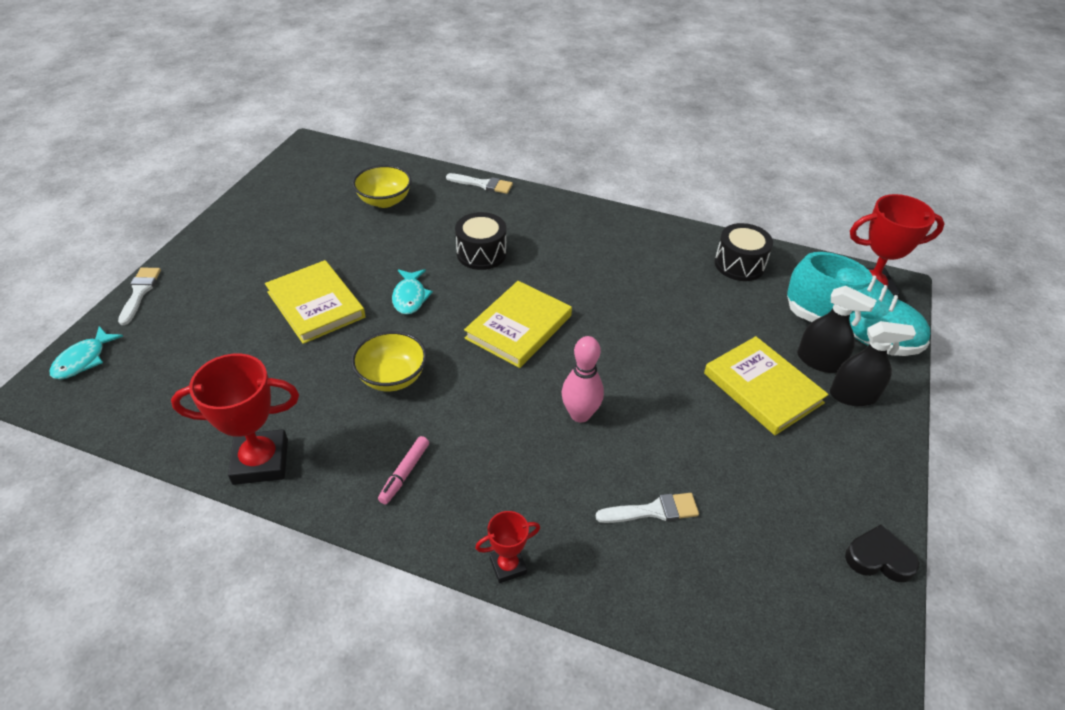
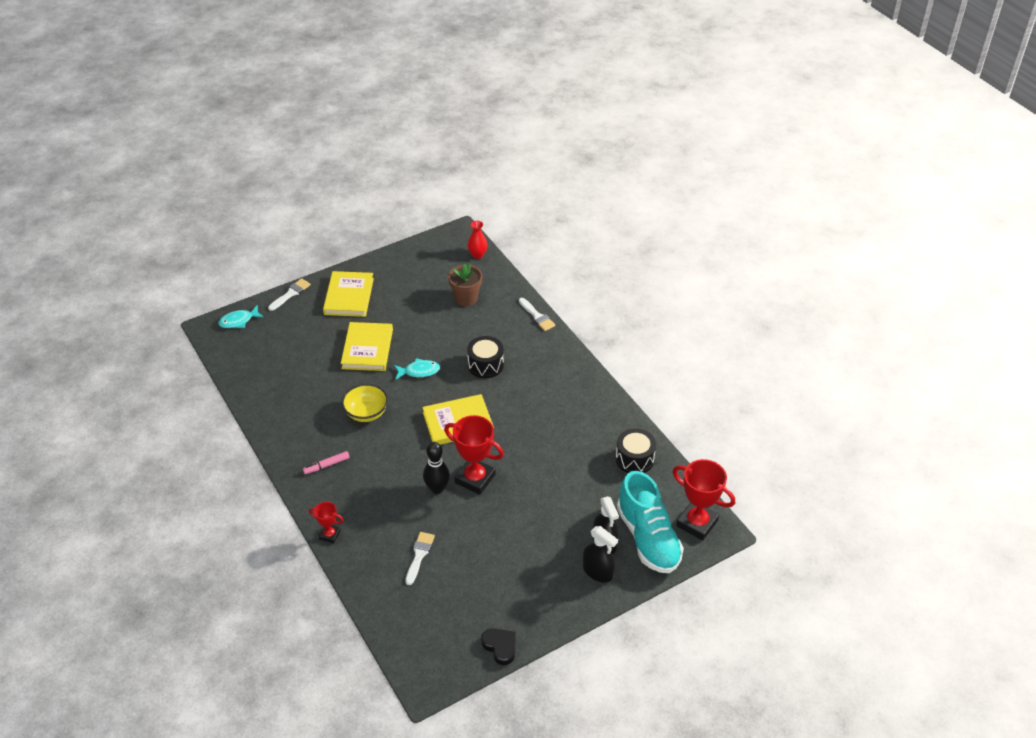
camera: 40 degrees right, 0 degrees up
red trophy [171,354,299,485] -> red trophy moved to [444,415,504,495]
yellow bowl [352,165,412,208] -> brown flower pot [448,263,482,306]
turquoise fish [392,269,433,315] -> turquoise fish turned 135 degrees counterclockwise [394,358,440,379]
pink bowling pin [562,336,604,422] -> black bowling pin [423,442,450,494]
white brush [596,493,699,523] -> white brush turned 105 degrees counterclockwise [405,532,435,585]
yellow book [704,336,829,435] -> yellow book moved to [323,271,374,317]
none -> red vase [468,221,488,259]

